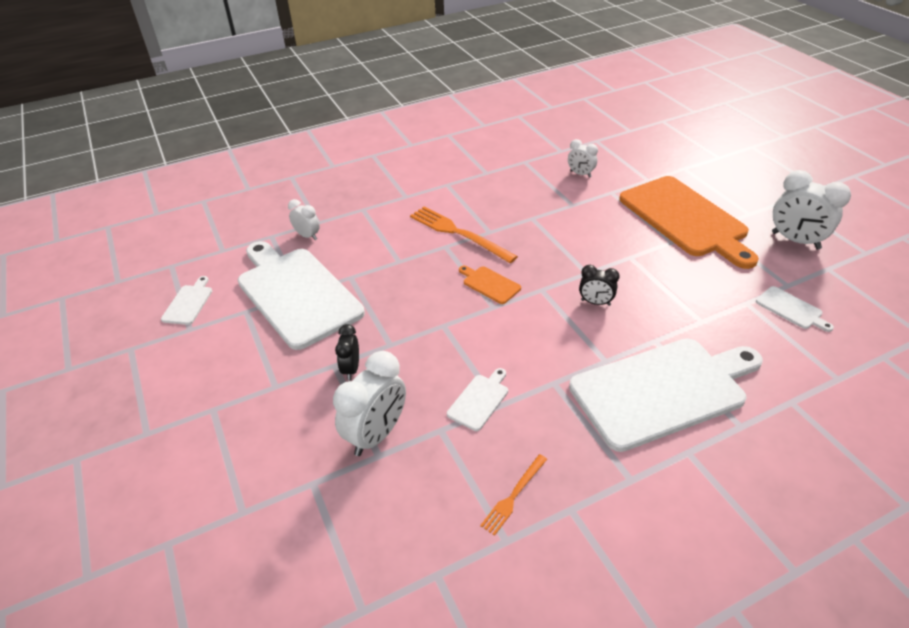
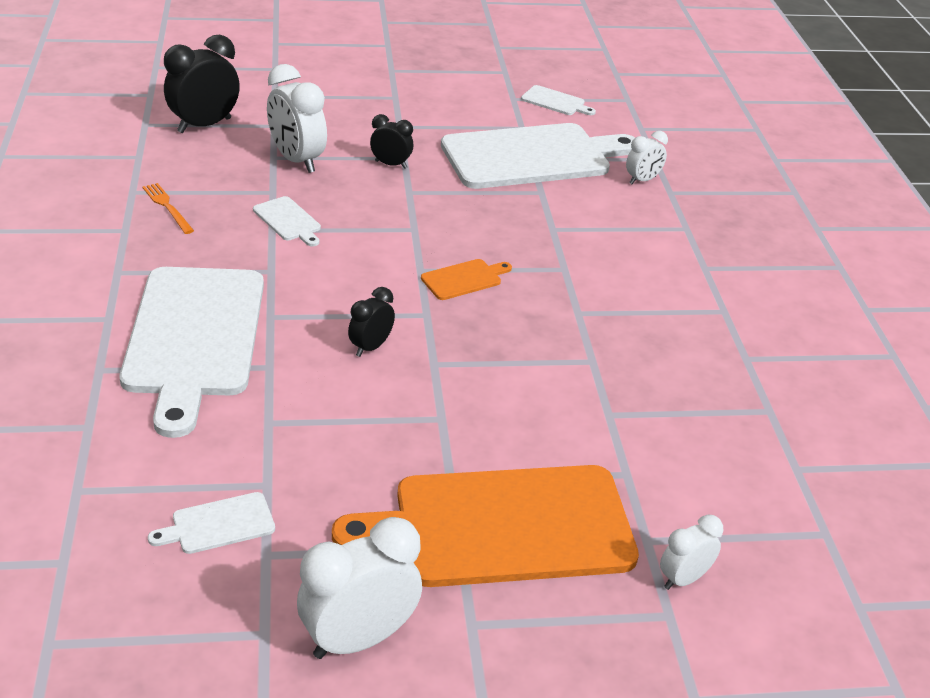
camera: 105 degrees right, 5 degrees down
orange fork [410,207,518,263] -> none
white clock [568,139,598,178] -> white clock moved to [660,515,723,590]
none -> black clock [164,35,240,133]

